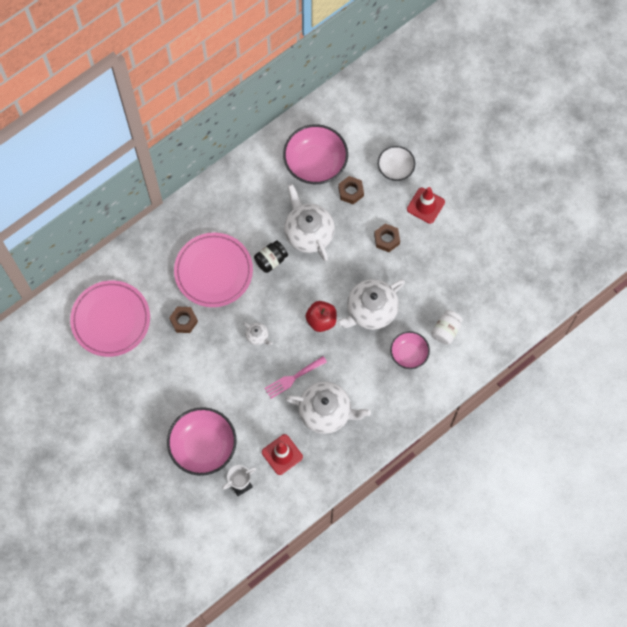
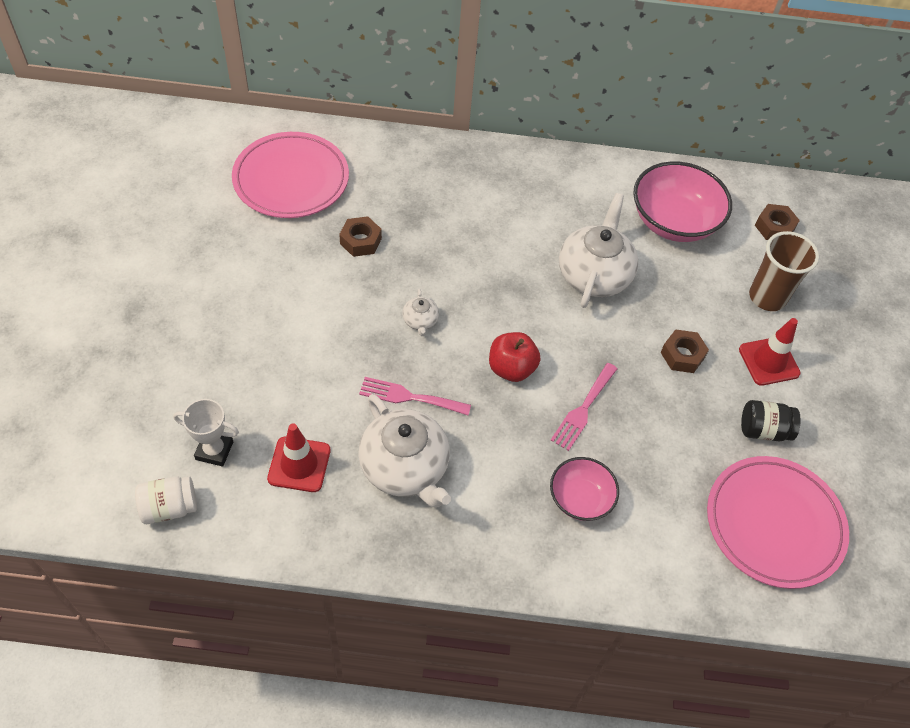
camera: 40 degrees right, 15 degrees down
pink bowl [167,407,237,476] -> none
pink plate [174,232,253,307] -> pink plate moved to [707,456,849,589]
black jar [254,240,288,273] -> black jar moved to [741,400,801,441]
white teapot [336,279,405,330] -> pink fork [551,363,617,451]
brown nut [338,176,364,204] -> brown nut moved to [755,204,800,240]
white bowl [378,146,415,181] -> brown cup [749,231,819,311]
white jar [431,310,463,345] -> white jar moved to [135,476,197,524]

